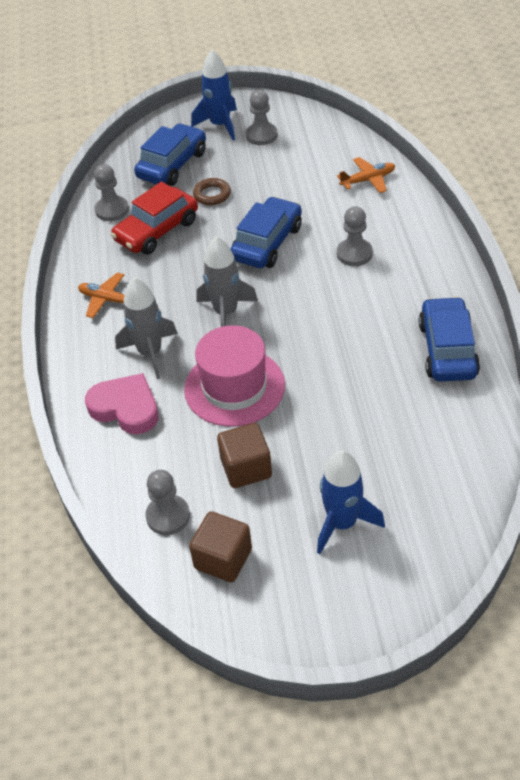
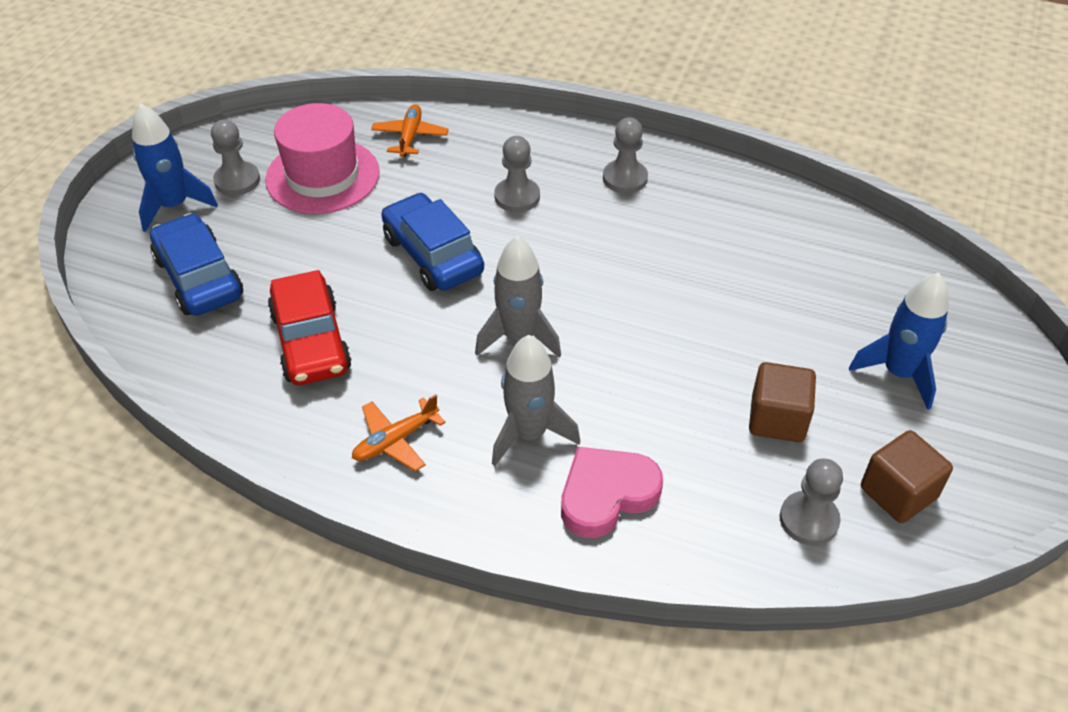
camera: 65 degrees left, 0 degrees up
grey pawn [94,164,129,221] -> grey pawn moved to [603,117,648,194]
pink hat [184,325,285,427] -> pink hat moved to [265,103,380,214]
brown ring [193,178,231,205] -> none
blue car [419,297,480,381] -> none

